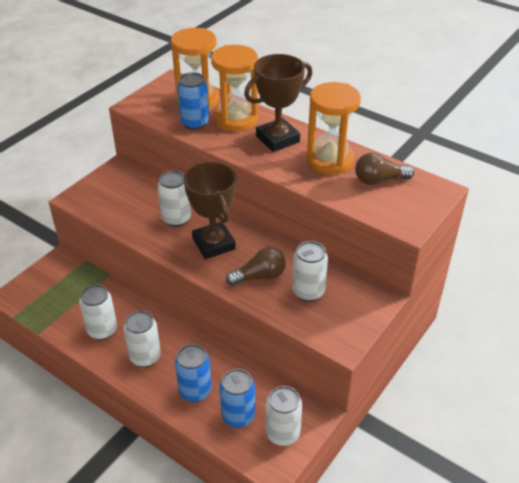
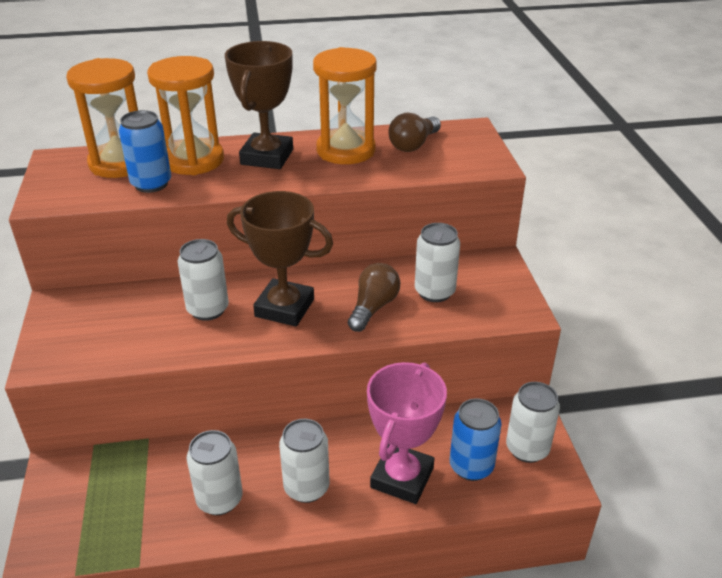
camera: 45 degrees left, 5 degrees down
blue can [175,344,212,402] -> pink trophy [367,362,447,504]

